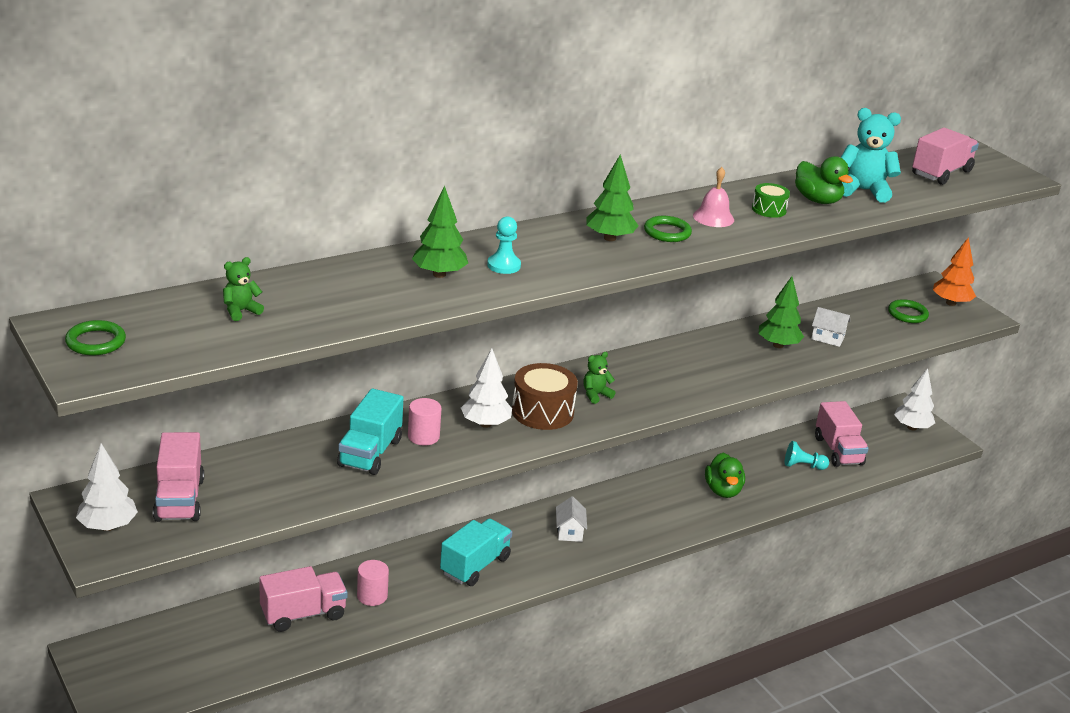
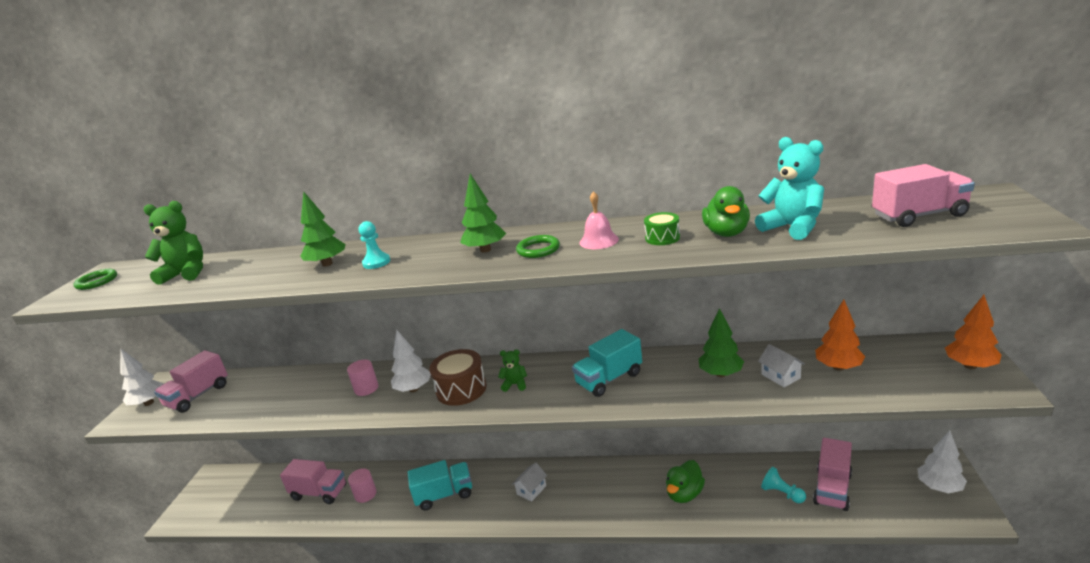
camera: 45 degrees right, 5 degrees down
green teddy bear [223,257,264,321] -> green teddy bear [144,201,203,285], size x1.86
turquoise truck [337,389,403,475] -> turquoise truck moved to [572,329,642,397]
green ring [888,299,929,323] -> none
none -> orange tree [815,299,865,371]

